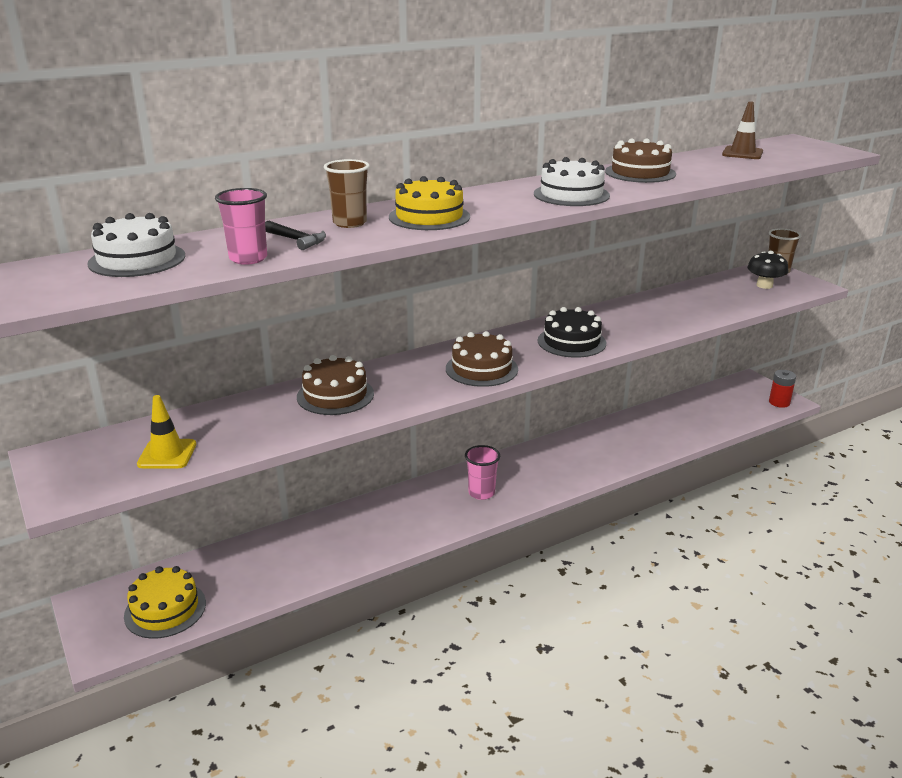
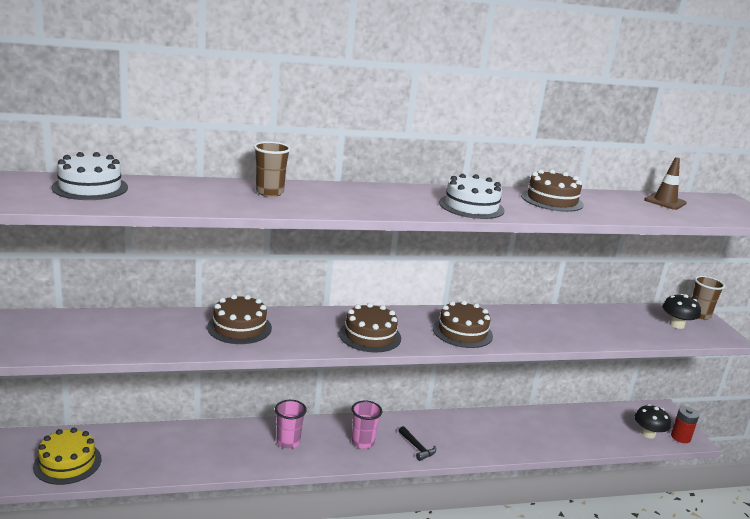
camera: 15 degrees right, 5 degrees down
yellow traffic cone [137,395,196,468] -> none
pink cup [215,188,267,265] -> pink cup moved to [275,400,307,449]
black hammer [265,221,326,250] -> black hammer moved to [398,426,436,461]
yellow cake [389,176,470,230] -> none
black cake [538,307,606,358] -> brown cake [433,300,493,348]
none -> black mushroom [634,404,671,439]

